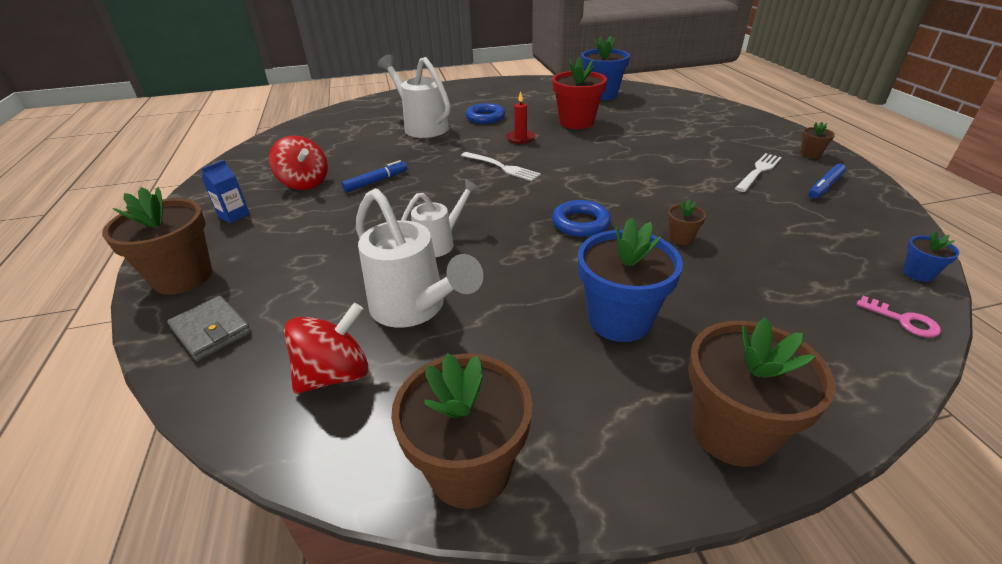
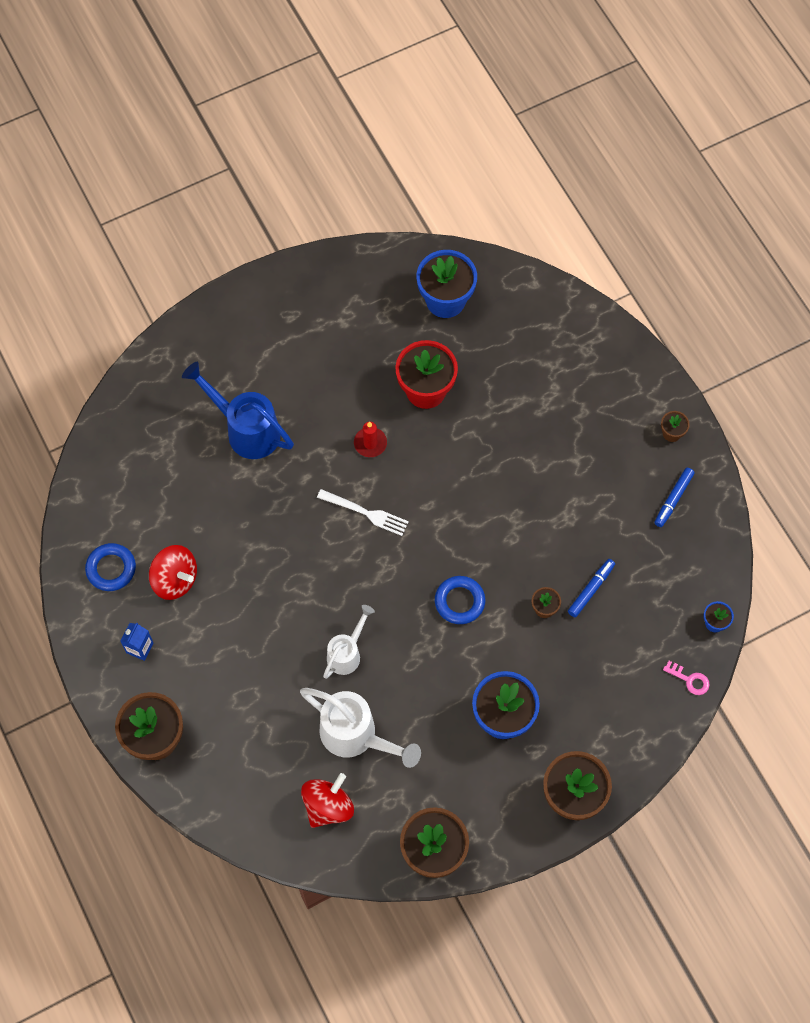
camera: 15 degrees left, 30 degrees up
grey wallet [167,296,251,361] -> none
blue marker [341,160,407,192] -> blue marker moved to [568,559,615,618]
white watering can [378,54,451,138] -> blue watering can [182,362,294,459]
blue ring [465,103,505,124] -> blue ring moved to [85,543,136,591]
white fork [735,153,782,192] -> none

